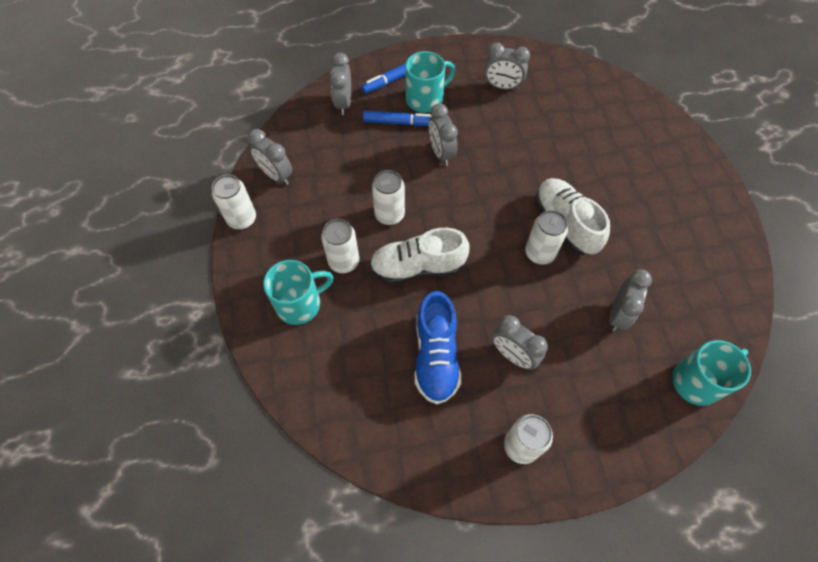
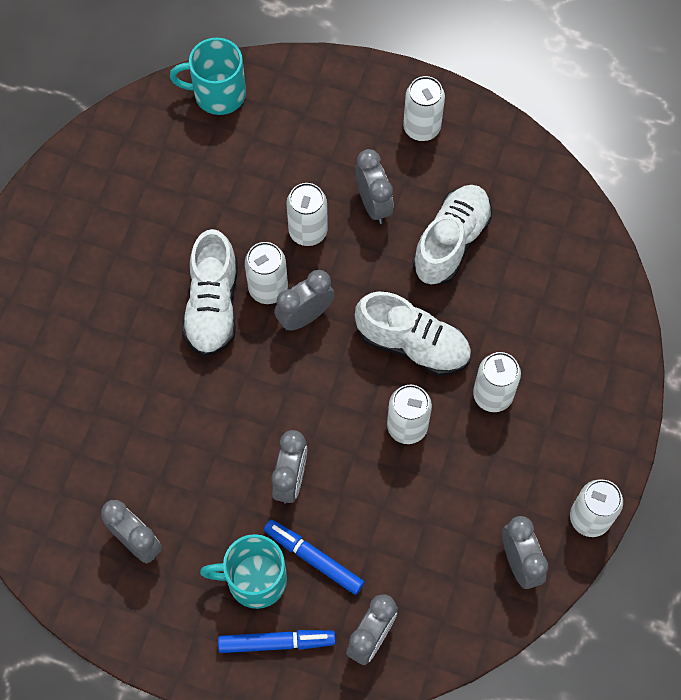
camera: 150 degrees left, 5 degrees up
turquoise mug [263,260,333,325] -> none
blue shoe [415,291,461,404] -> white shoe [412,185,492,284]
grey clock [609,269,652,331] -> grey clock moved to [274,270,335,331]
none -> white can [286,183,328,246]

